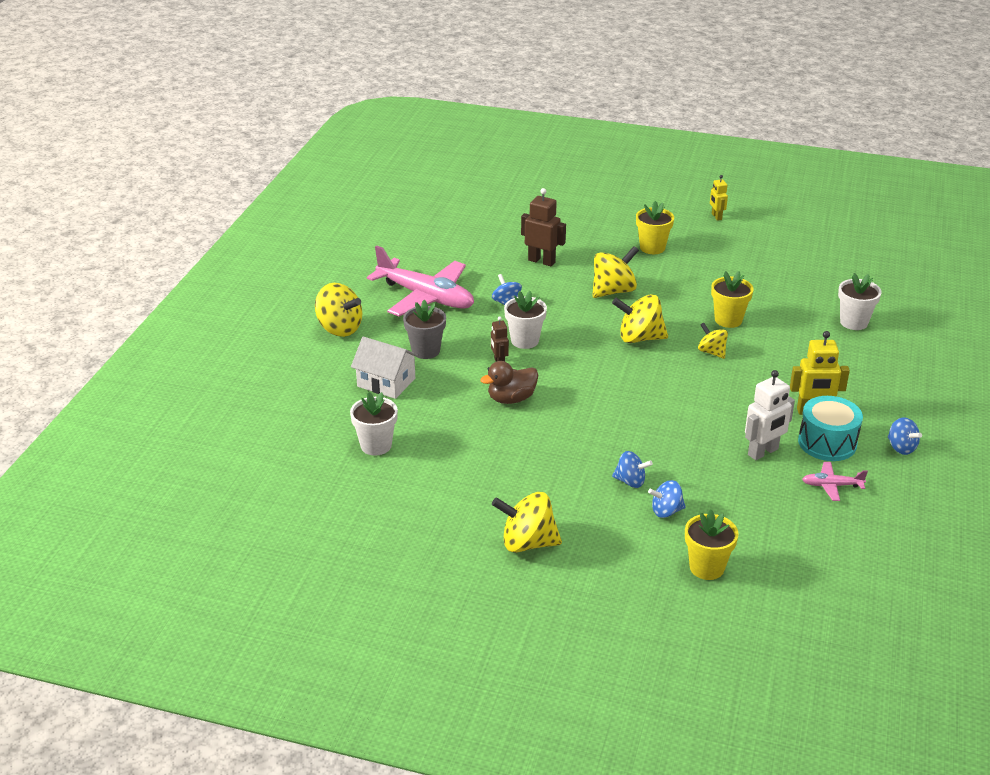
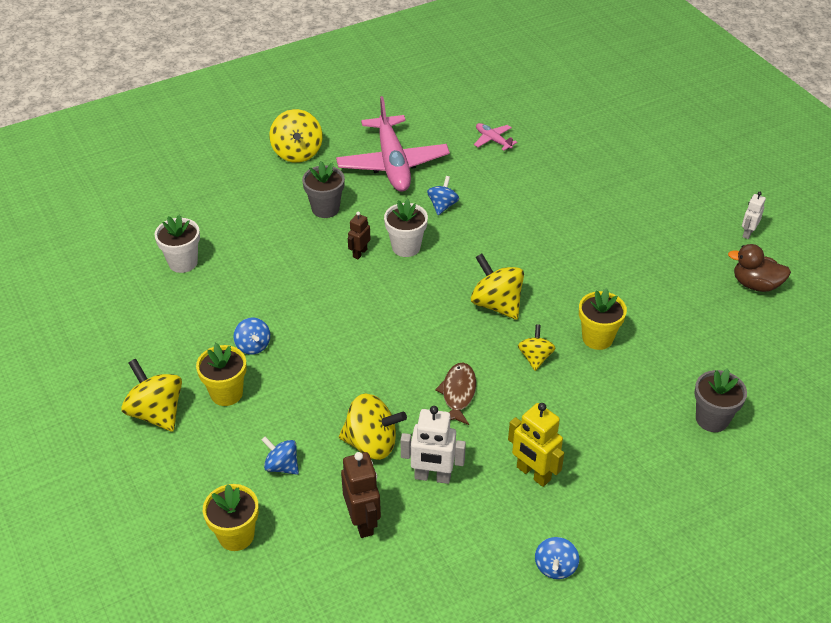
camera: 45 degrees right, 10 degrees up
white house [351,337,419,399] -> none
brown duck [480,361,538,404] -> brown duck moved to [728,244,791,292]
brown robot [521,188,566,266] -> brown robot moved to [341,452,381,538]
yellow spinning top [592,246,639,298] -> yellow spinning top moved to [339,393,407,460]
blue spinning top [612,451,653,488] -> blue spinning top moved to [234,318,270,355]
yellow flower pot [636,201,674,254] -> yellow flower pot moved to [196,343,247,406]
yellow robot [710,175,728,221] -> white robot [742,192,766,239]
turquoise drum [798,396,863,461] -> none
pink plane [802,462,868,501] -> pink plane moved to [474,123,517,151]
white flower pot [838,273,882,330] -> grey flower pot [694,368,747,432]
none -> brown fish [435,363,476,425]

